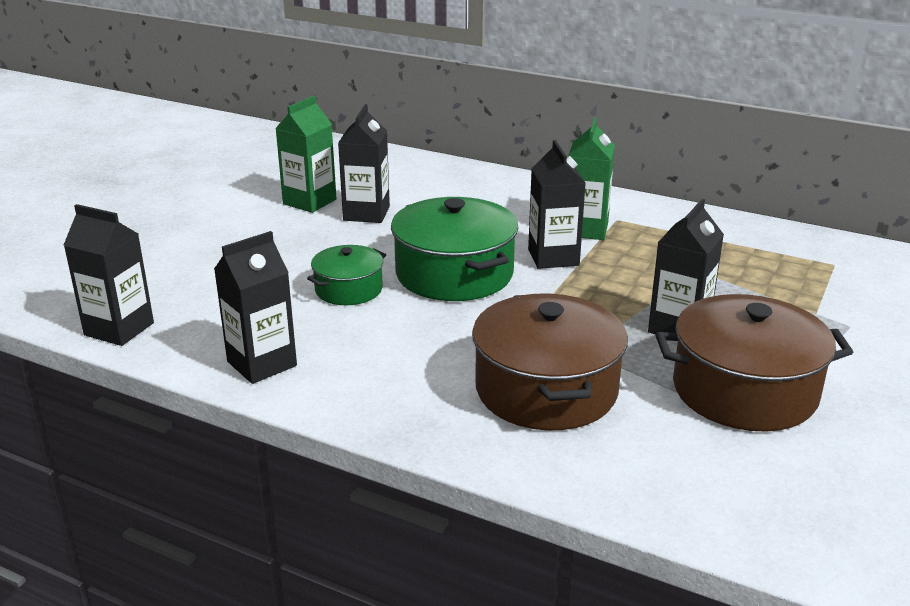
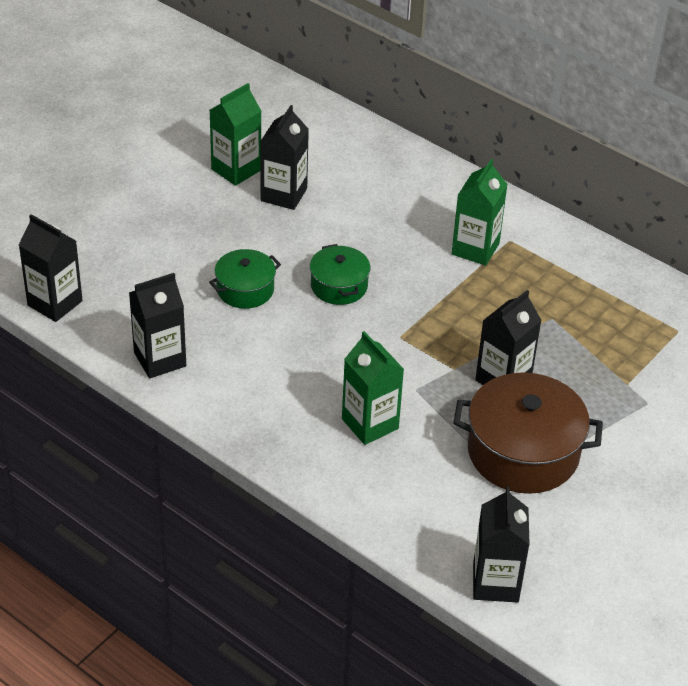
camera: 10 degrees right, 15 degrees up
green pot [391,197,518,301] -> green pot [310,244,370,305], size x0.56
brown pot [472,293,628,430] -> green carton [342,331,404,445]
black carton [528,140,586,269] -> black carton moved to [473,487,530,603]

